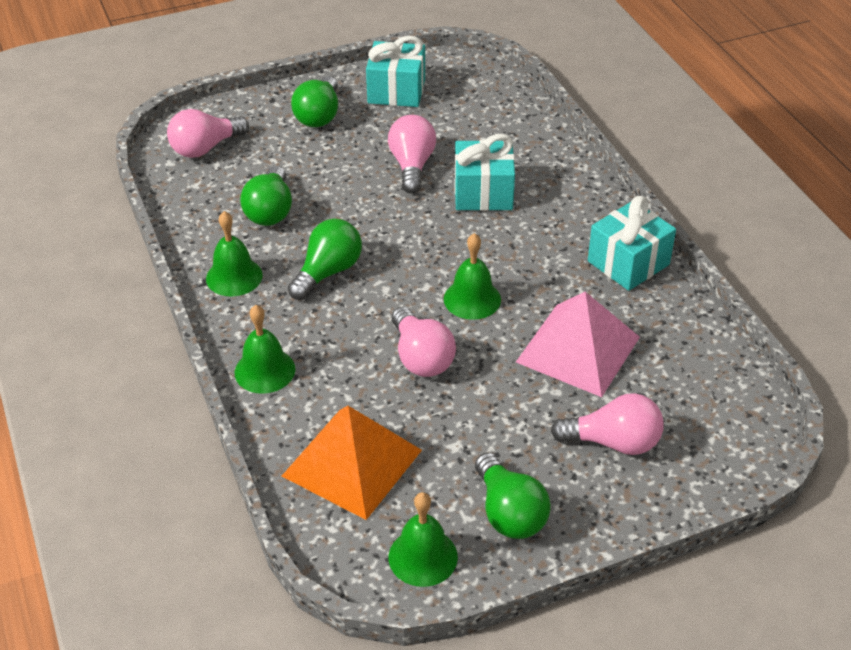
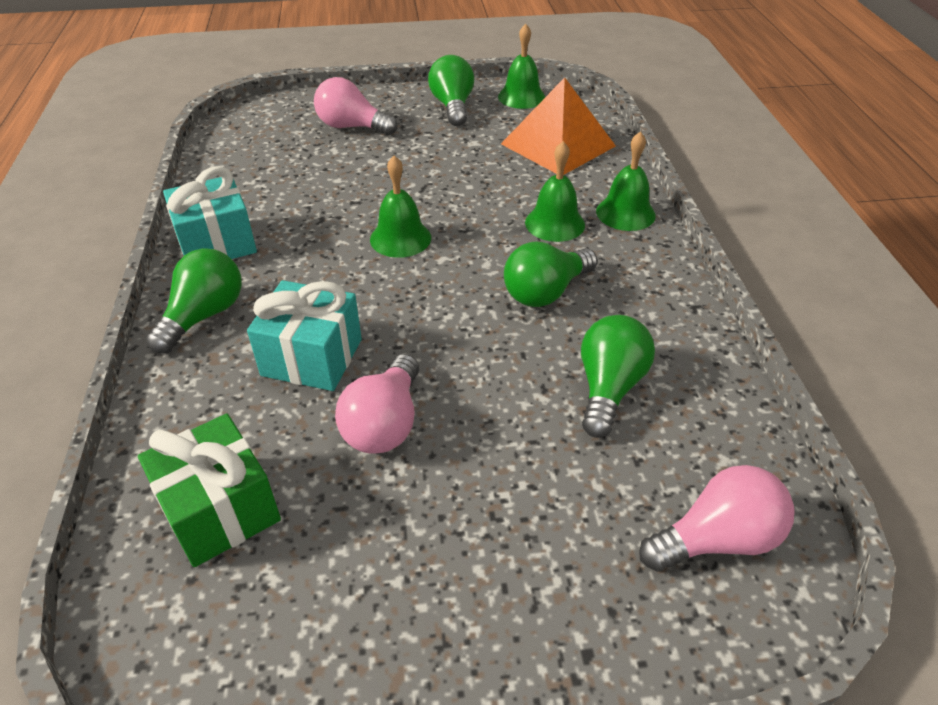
camera: 165 degrees left, 0 degrees up
green bell [206,211,263,297] -> green bell moved to [525,141,585,242]
green light bulb [291,76,338,127] -> green light bulb moved to [146,248,242,354]
turquoise gift [366,36,425,107] -> none
pink light bulb [392,307,456,377] -> none
pink pyramid [516,292,640,397] -> none
none -> green gift [138,414,281,567]

